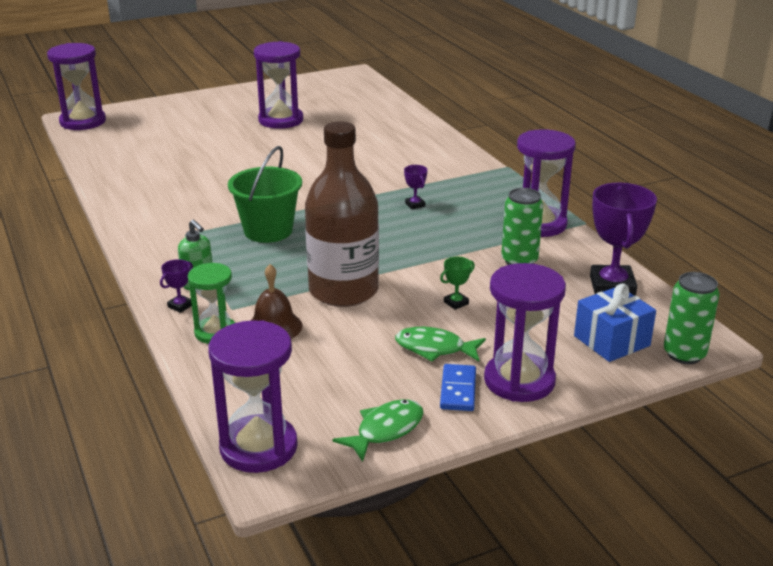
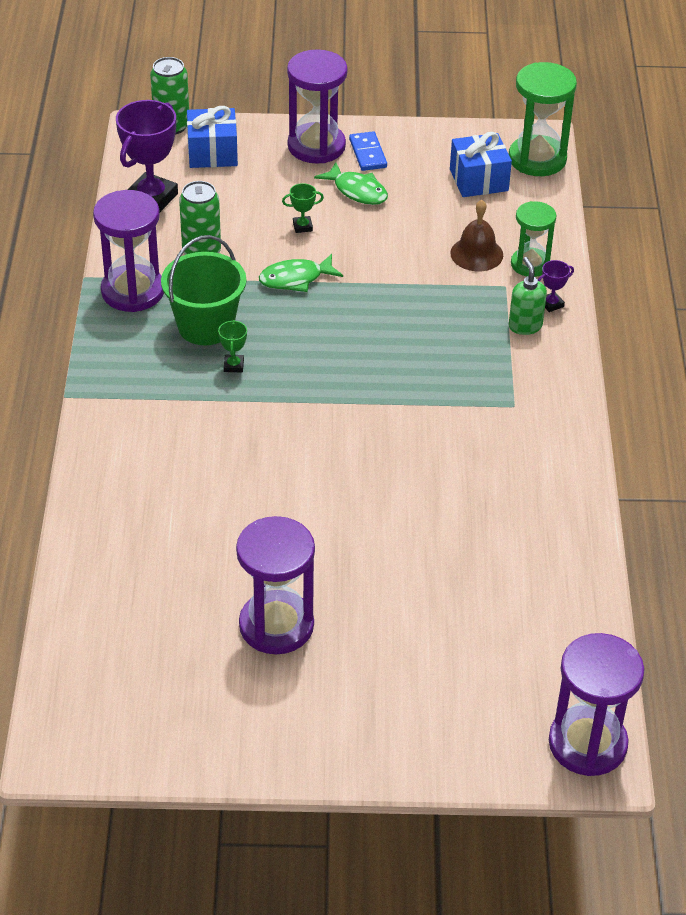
camera: 155 degrees left, 15 degrees up
purple hourglass [208,320,298,473] -> green hourglass [509,62,577,176]
green bucket [228,146,302,243] -> green bucket moved to [161,235,246,345]
brown bottle [305,121,379,307] -> none
green fish [333,399,424,462] -> green fish moved to [259,254,343,292]
purple trophy [404,165,427,209] -> green trophy [218,320,247,372]
blue domino [440,364,476,411] -> blue domino turned 45 degrees counterclockwise [349,131,387,171]
none -> blue gift [450,132,512,197]

